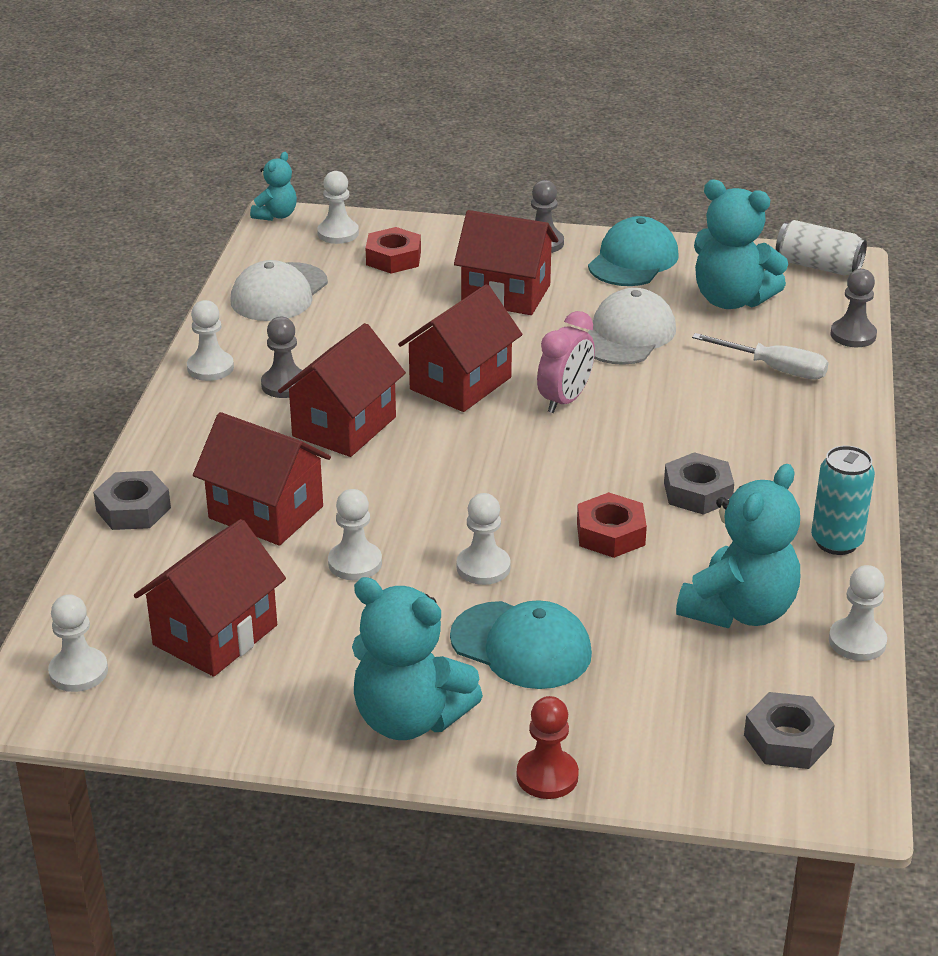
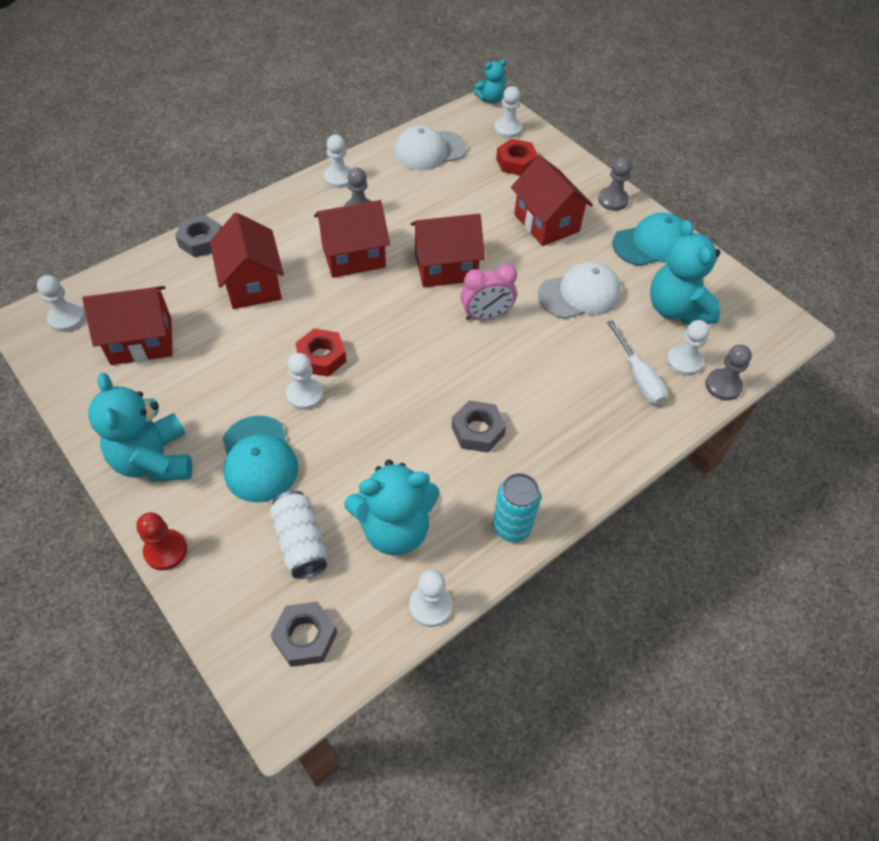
camera: 40 degrees right, 20 degrees up
white pawn [328,489,382,580] -> white pawn moved to [667,320,710,376]
red nut [577,492,647,558] -> red nut moved to [296,328,347,377]
white can [776,220,867,275] -> white can moved to [270,491,327,579]

